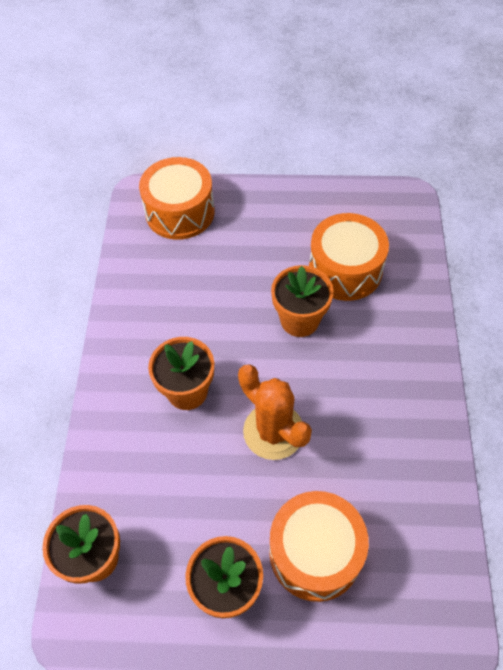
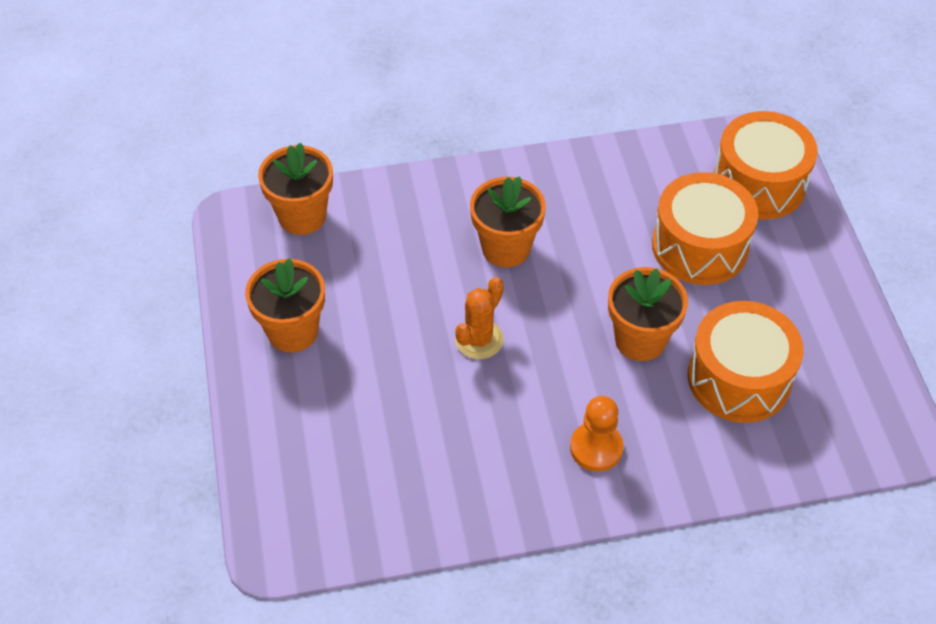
camera: 75 degrees right, 5 degrees down
orange cactus [238,364,312,460] -> orange cactus [455,277,504,359], size x0.67
orange drum [269,491,369,602] -> orange drum moved to [652,172,758,285]
none -> orange pawn [570,396,624,472]

